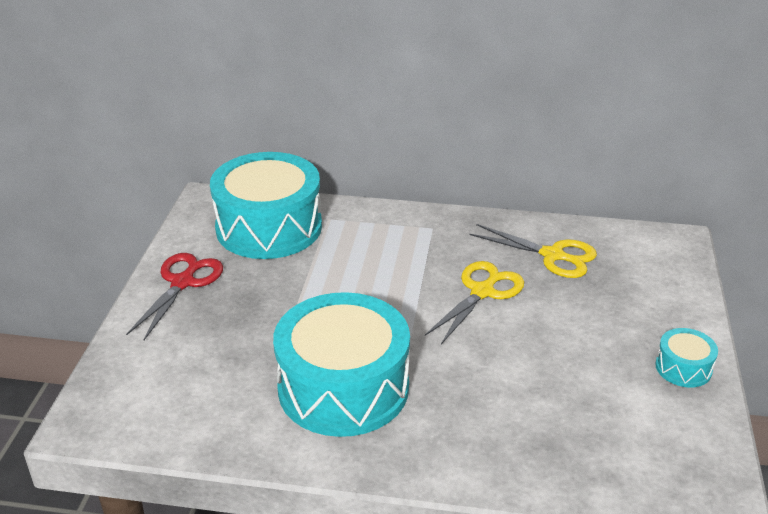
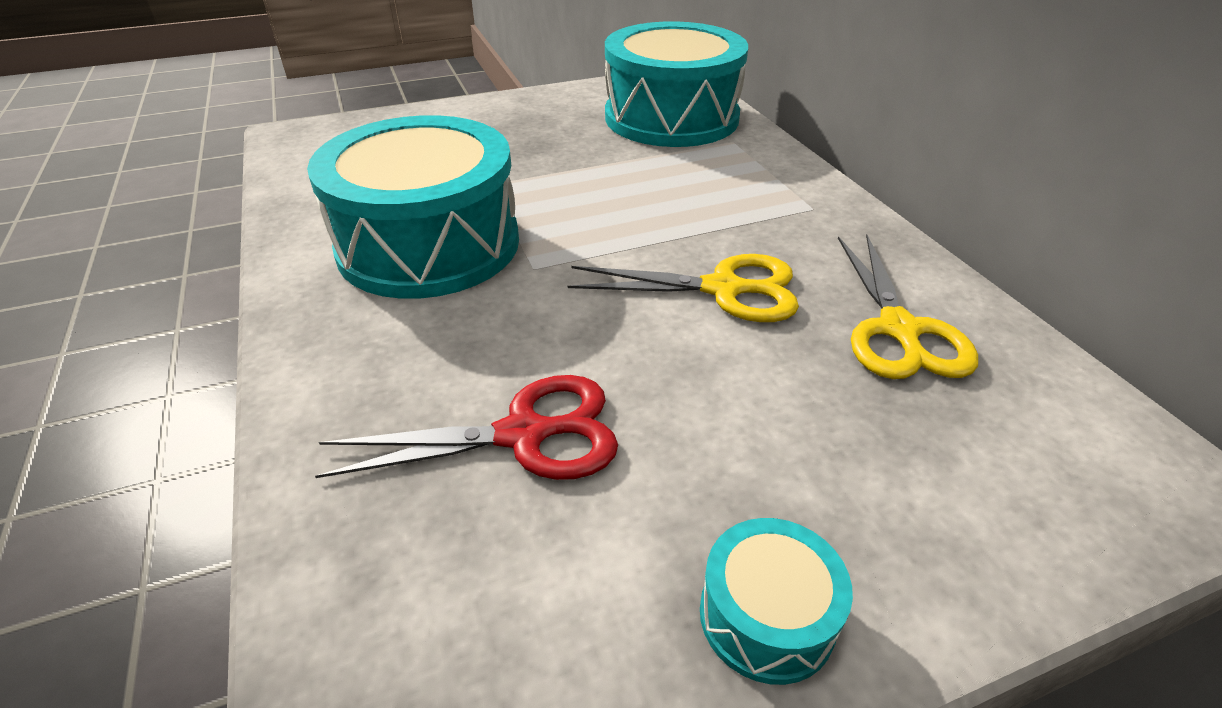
camera: 60 degrees right, 5 degrees up
red scissors [126,253,223,340] -> red scissors moved to [315,375,618,480]

